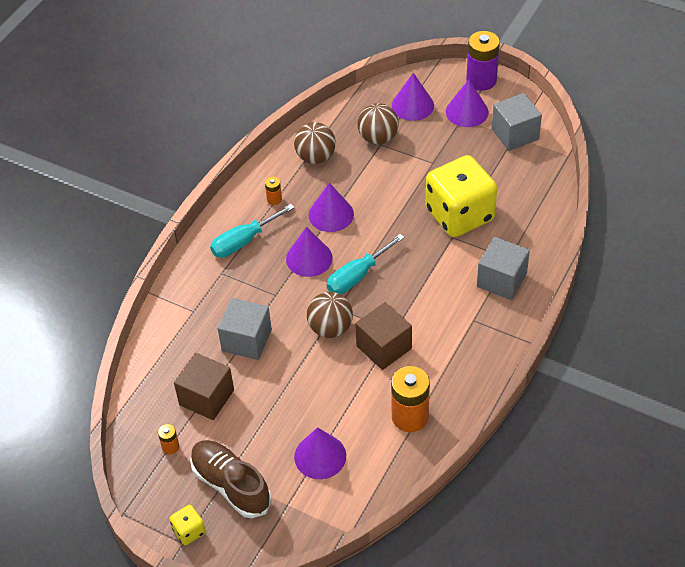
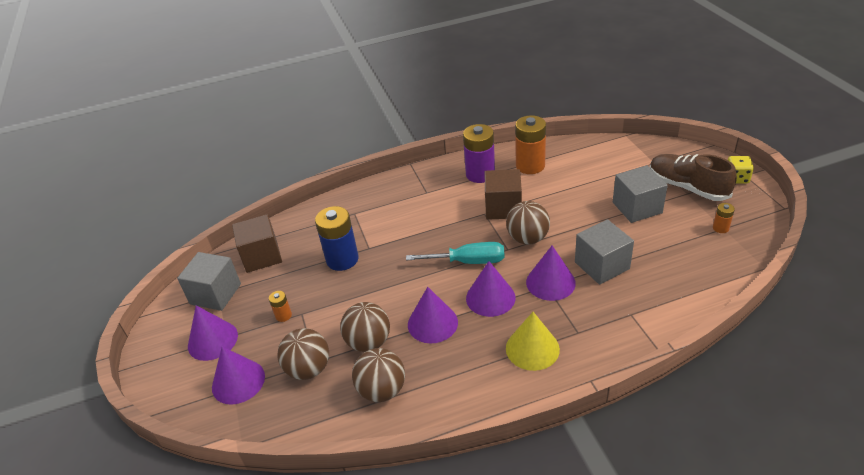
camera: 135 degrees left, 10 degrees down
brown cube [174,353,234,420] -> brown cube moved to [232,214,282,273]
brown shoe [190,440,272,518] -> brown shoe turned 135 degrees clockwise [650,154,737,201]
turquoise screwdriver [210,204,295,258] -> yellow cone [506,312,560,371]
orange battery [265,177,282,205] -> orange battery moved to [269,291,292,322]
purple cone [294,427,346,479] -> purple cone moved to [526,245,576,301]
yellow dice [426,155,497,237] -> blue battery [315,206,359,271]
purple battery [466,31,500,91] -> purple battery moved to [463,124,495,183]
grey cube [477,237,530,300] -> grey cube moved to [613,165,668,223]
none -> brown ball [340,302,390,352]

